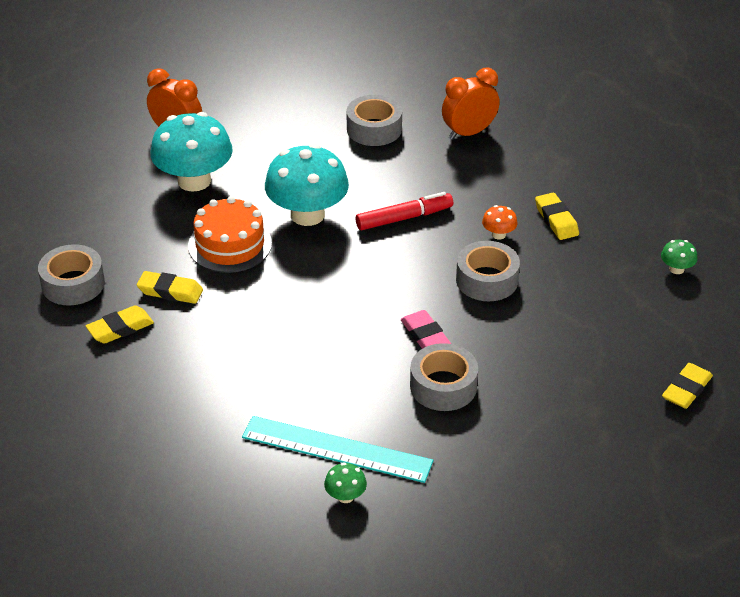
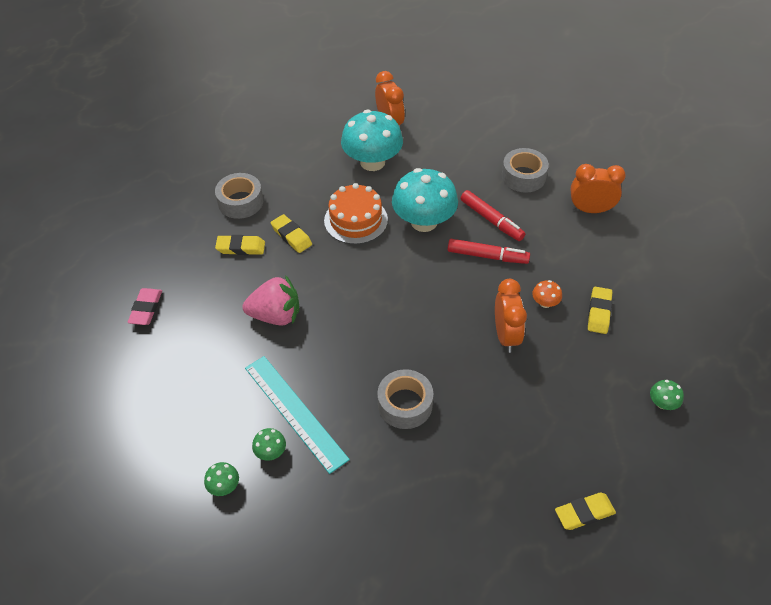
camera: 35 degrees right, 10 degrees up
pink eraser [401,310,451,349] -> pink eraser moved to [128,288,162,325]
grey tape [456,241,520,301] -> orange clock [495,279,527,353]
none -> green mushroom [204,462,239,496]
none -> pink strawberry [242,275,299,326]
none -> red marker [461,190,525,241]

